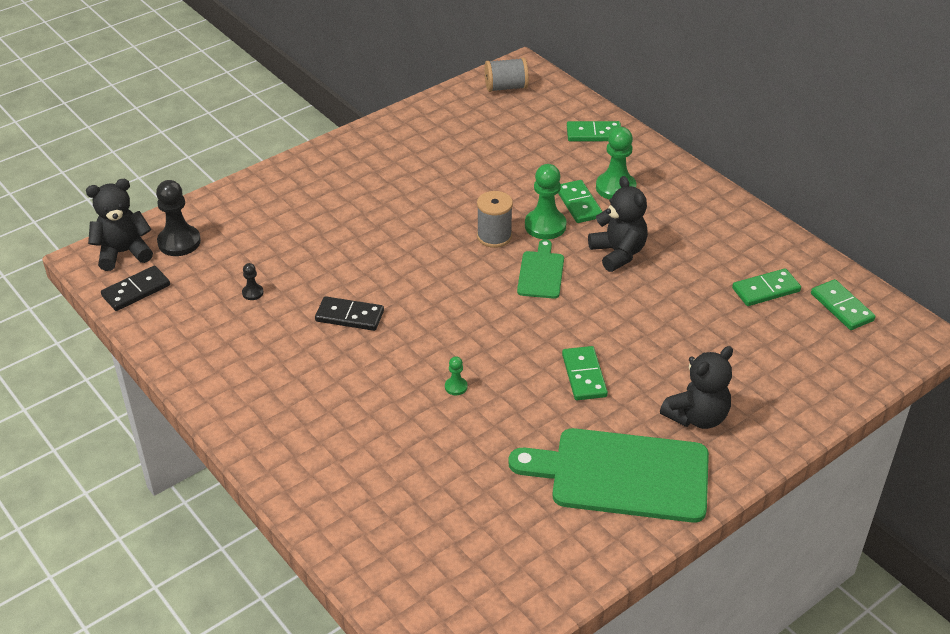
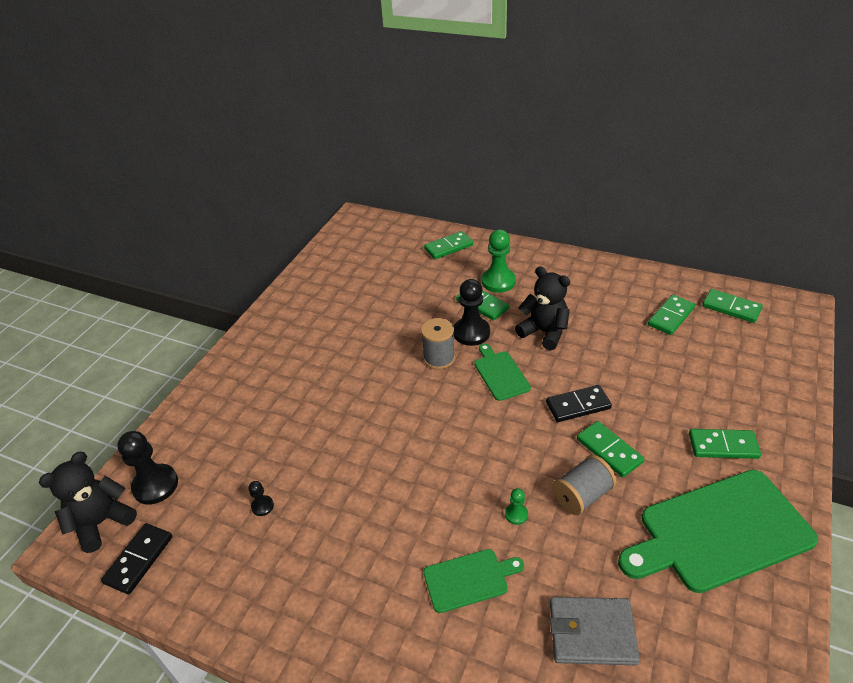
camera: 25 degrees left, 0 degrees up
black domino [315,296,384,331] -> black domino moved to [546,385,612,422]
grey spool [485,58,529,92] -> grey spool moved to [552,455,616,515]
green pawn [525,164,567,239] -> black pawn [453,279,490,346]
black teddy bear [660,346,733,429] -> green domino [689,429,761,459]
none -> green cutting board [424,549,524,613]
none -> grey wallet [550,597,640,665]

